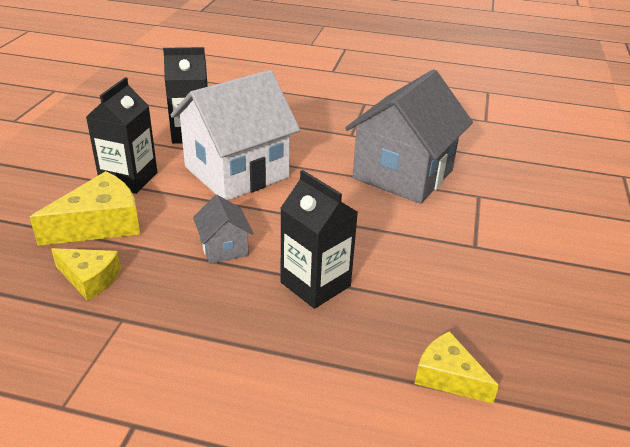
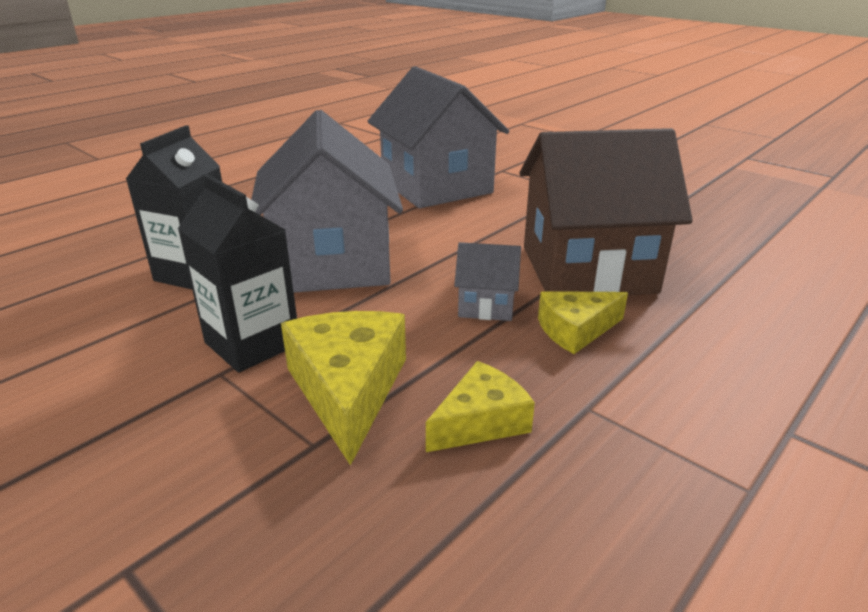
camera: 60 degrees left, 5 degrees down
white house [171,70,300,200] -> grey house [251,110,403,293]
black carton [280,170,358,309] -> brown house [519,128,693,295]
yellow cheese [415,331,499,404] -> yellow cheese moved to [538,291,628,354]

